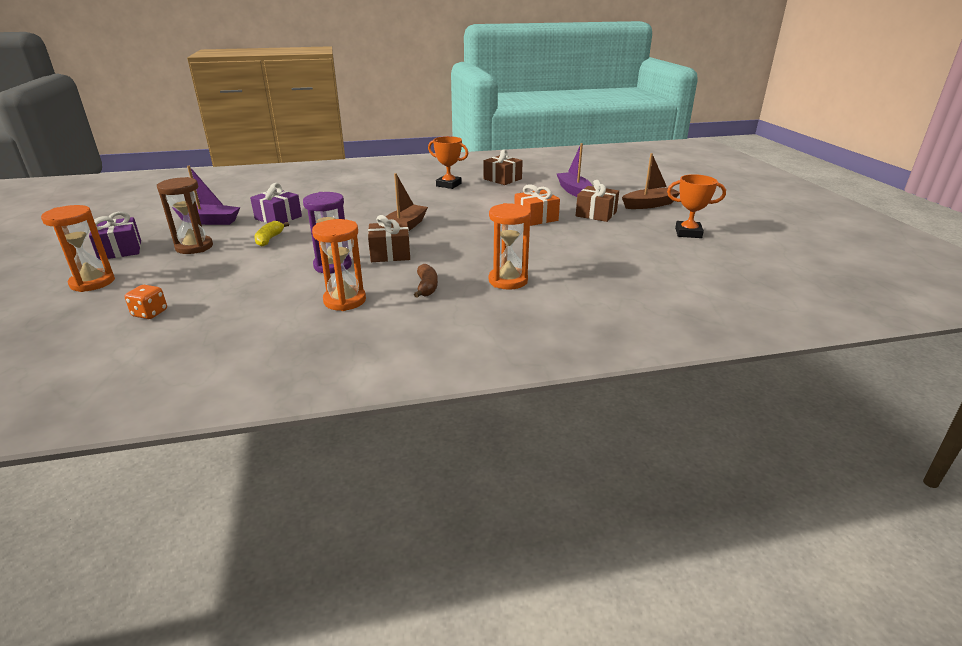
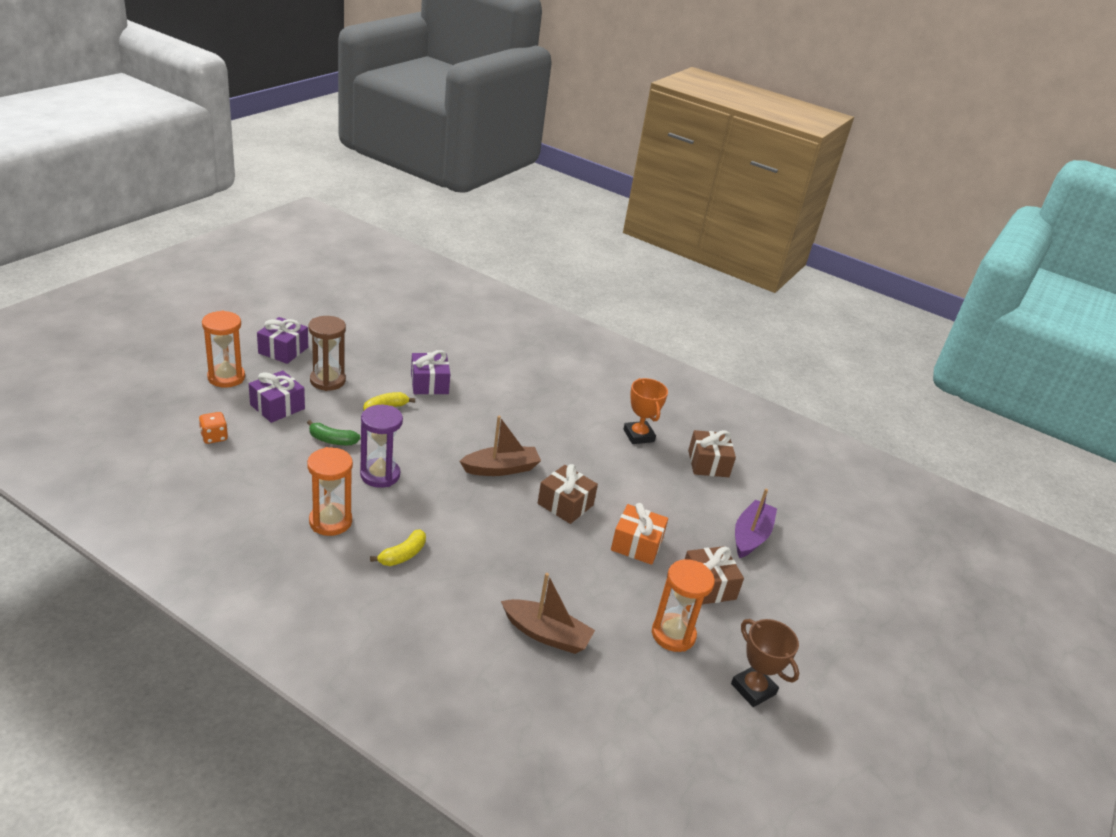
camera: 40 degrees right, 5 degrees up
purple boat [172,166,240,225] -> none
brown gift [368,215,410,262] -> brown gift moved to [538,464,598,524]
brown banana [414,264,438,297] -> yellow banana [370,529,426,566]
orange hourglass [489,203,531,290] -> orange hourglass moved to [652,559,715,652]
brown boat [622,153,680,209] -> brown boat moved to [501,573,595,654]
orange trophy [667,174,726,238] -> brown trophy [731,619,799,707]
none -> purple gift [249,370,305,423]
none -> green banana [307,420,361,445]

